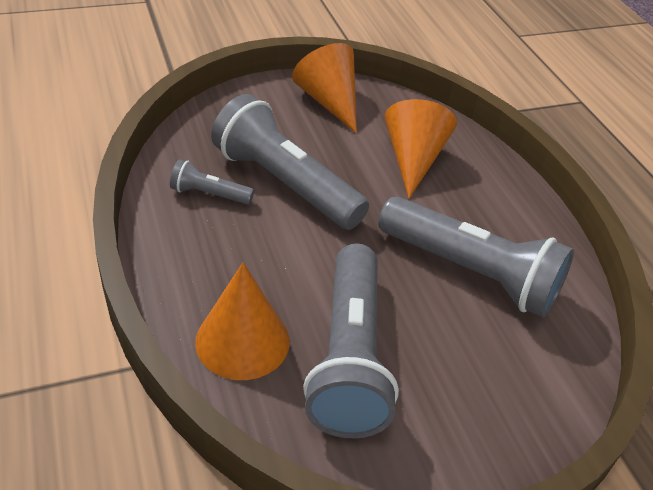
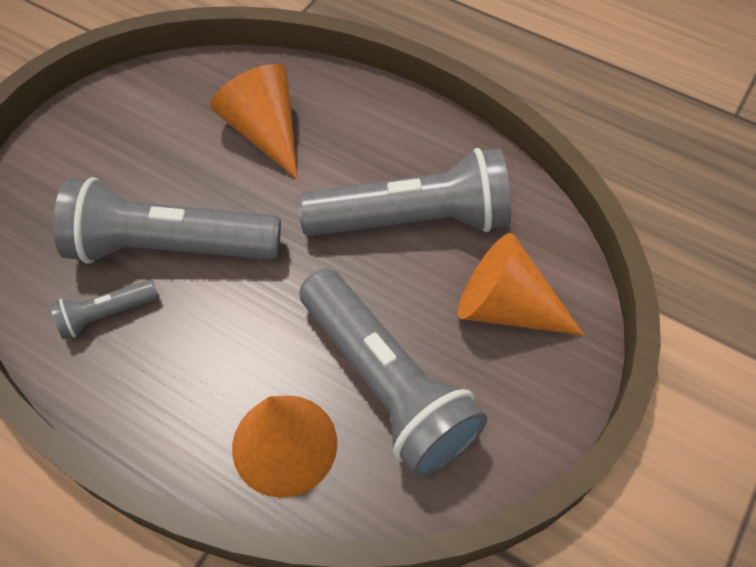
camera: 35 degrees left, 15 degrees up
orange cone [292,43,357,133] -> orange cone moved to [458,233,585,336]

